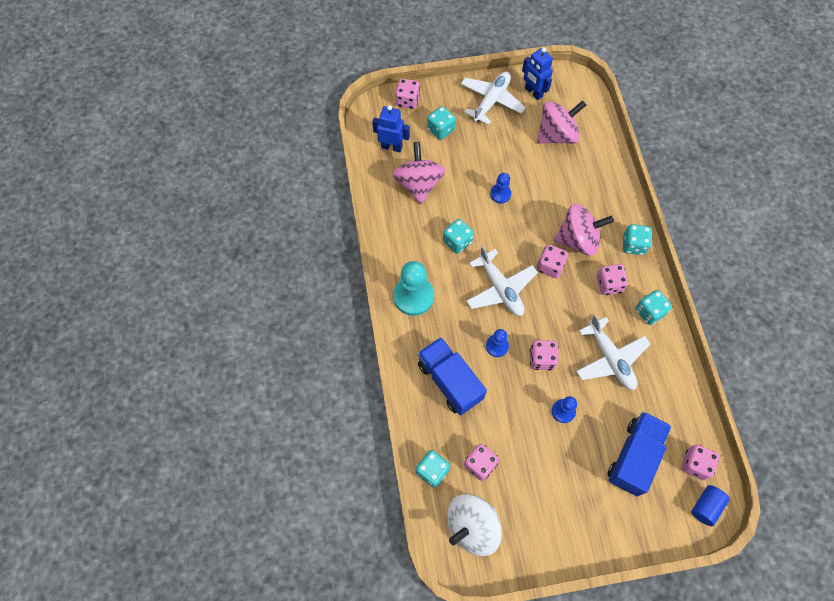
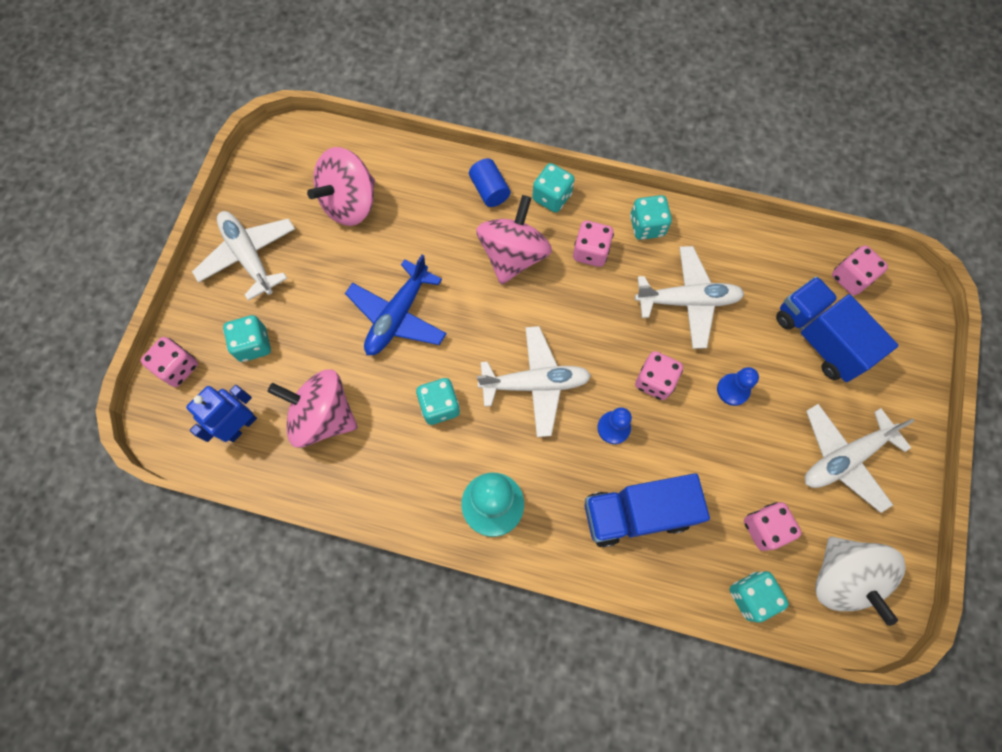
camera: 65 degrees left, 5 degrees up
blue pawn [490,173,511,203] -> blue plane [345,255,447,355]
blue robot [522,47,553,100] -> none
pink spinning top [537,100,586,144] -> pink spinning top turned 135 degrees counterclockwise [307,147,375,226]
pink dice [537,245,568,278] -> none
blue cylinder [691,485,730,526] -> blue cylinder moved to [469,158,510,207]
none -> white plane [805,404,915,513]

